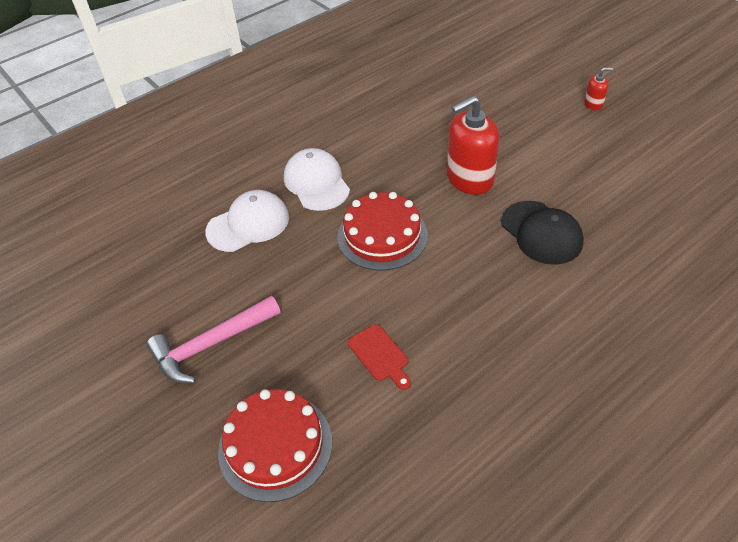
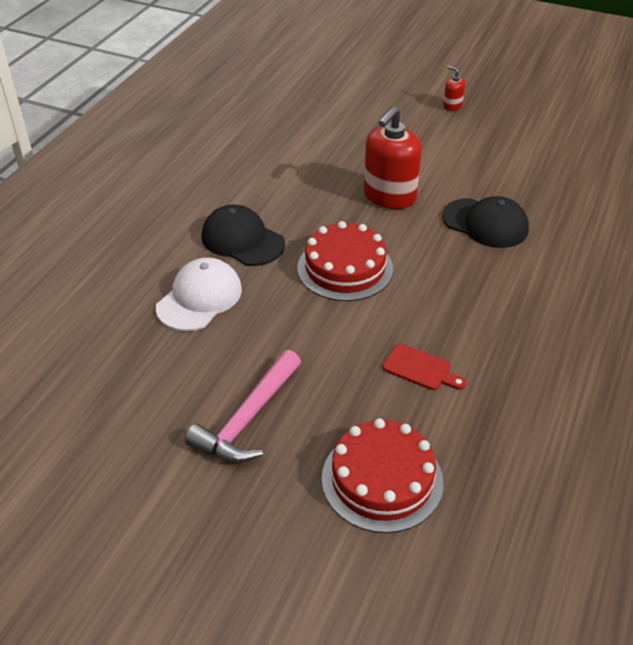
camera: 30 degrees left, 5 degrees down
white cap [284,148,350,211] -> black cap [202,205,285,266]
red soap dispenser [584,67,613,110] -> red soap dispenser turned 105 degrees counterclockwise [443,66,465,111]

